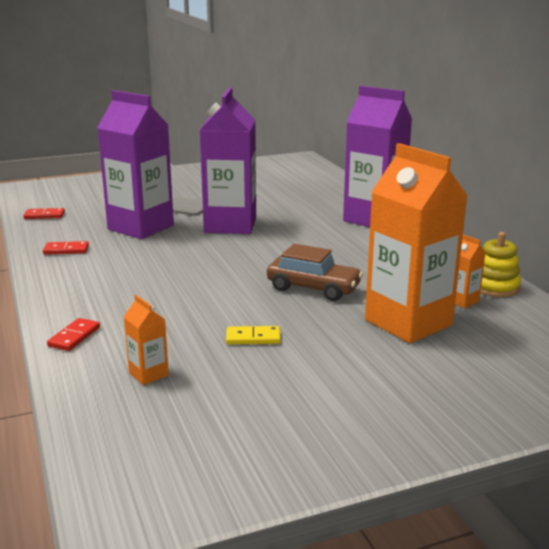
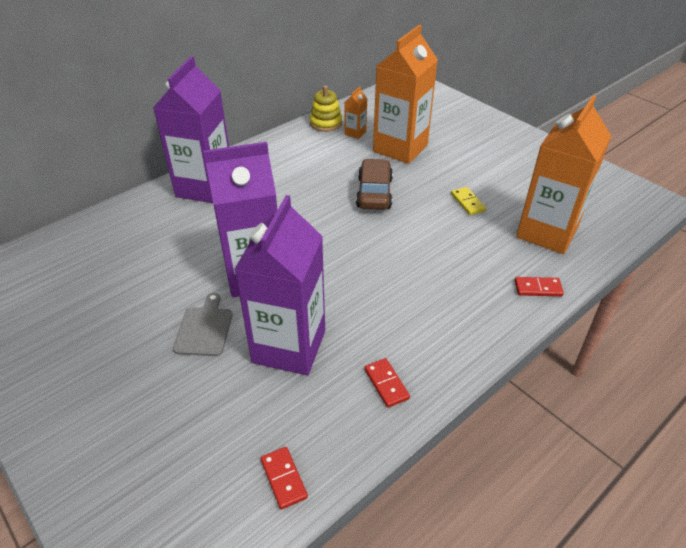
camera: 110 degrees left, 20 degrees up
orange carton [124,295,169,385] -> orange carton [516,95,611,254], size x2.41

